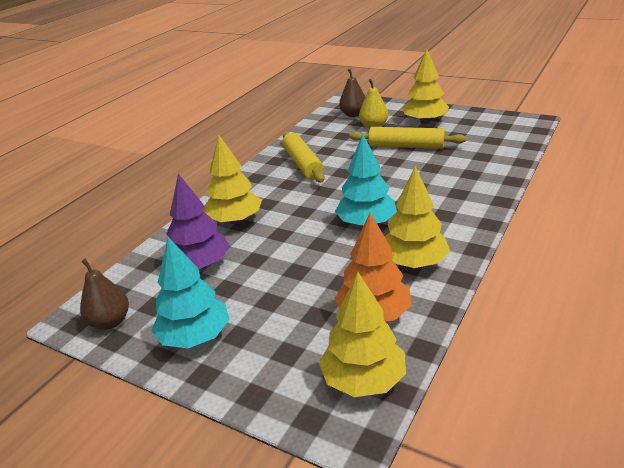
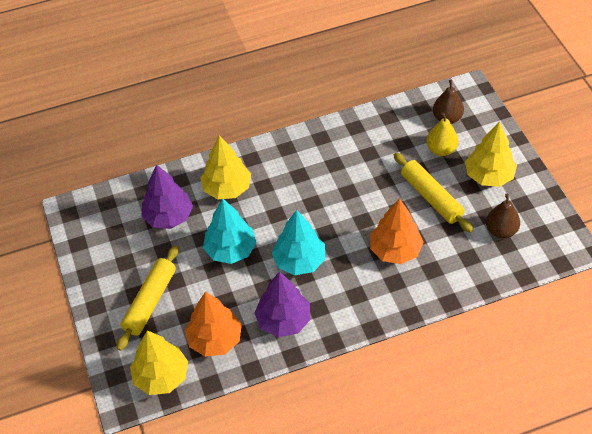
camera: 40 degrees right, 20 degrees up
brown pear [80,258,129,330] -> brown pear moved to [486,194,520,239]
turquoise tree [151,237,230,348] -> turquoise tree moved to [203,199,257,264]
yellow rolling pin [282,132,325,182] -> yellow rolling pin moved to [117,245,179,351]
yellow tree [385,166,450,268] -> purple tree [254,272,310,337]
none -> orange tree [370,198,424,264]

